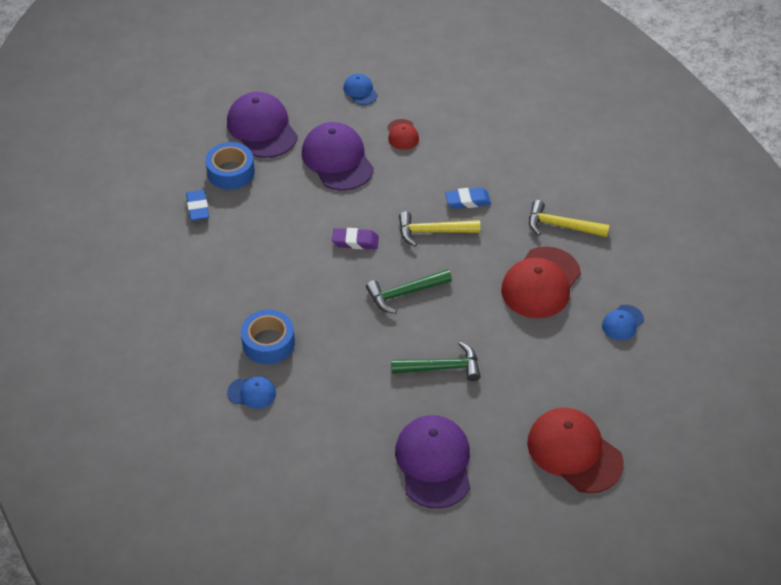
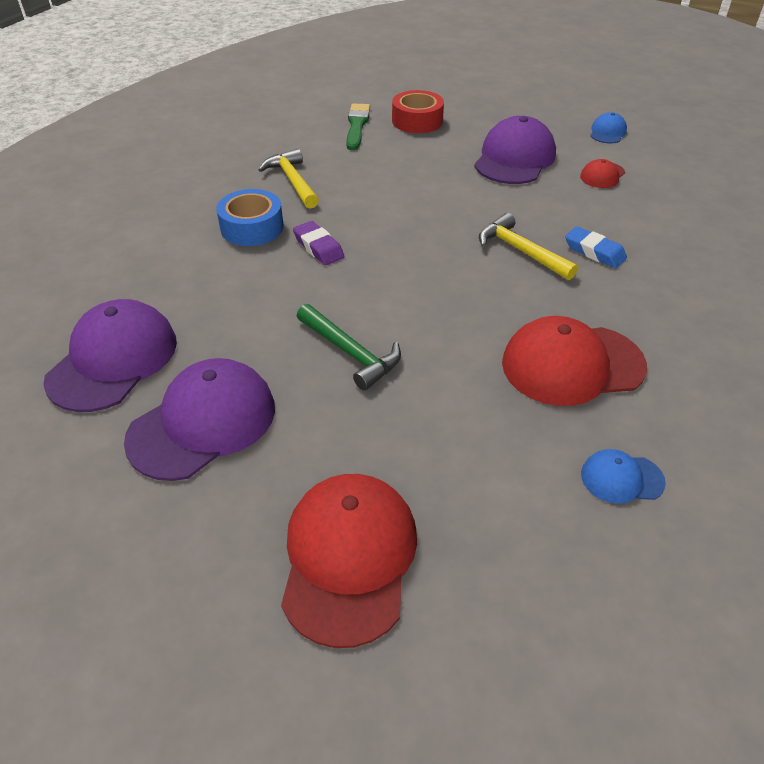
camera: 50 degrees right, 5 degrees down
blue eraser [186,190,209,221] -> green brush [346,104,370,150]
blue tape [205,142,255,190] -> red tape [392,90,444,133]
purple cap [227,92,298,158] -> purple cap moved to [44,299,177,412]
blue cap [227,376,276,409] -> none
purple eraser [332,228,379,249] -> purple eraser moved to [293,221,345,265]
green hammer [366,269,452,314] -> none
yellow hammer [529,200,610,237] -> yellow hammer moved to [258,149,319,209]

